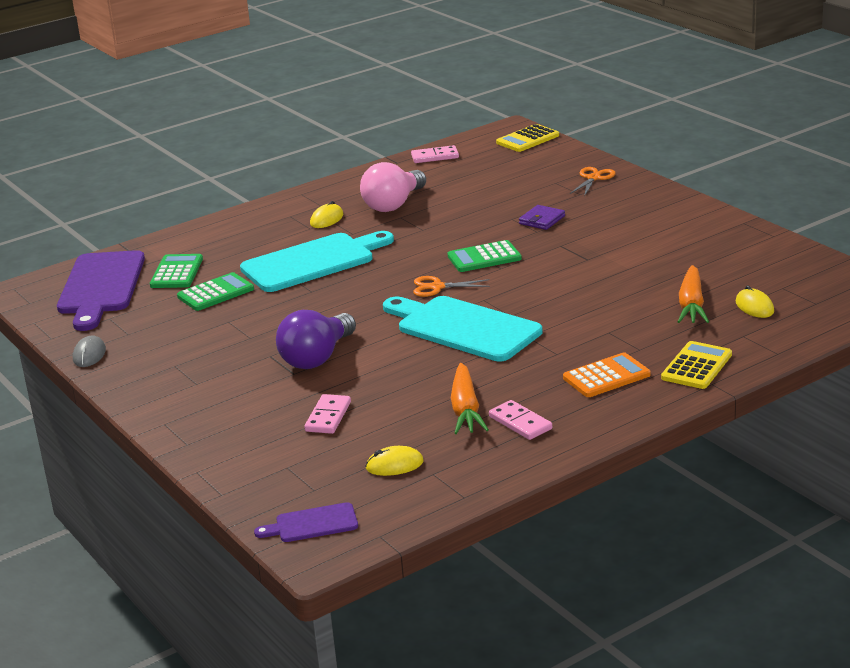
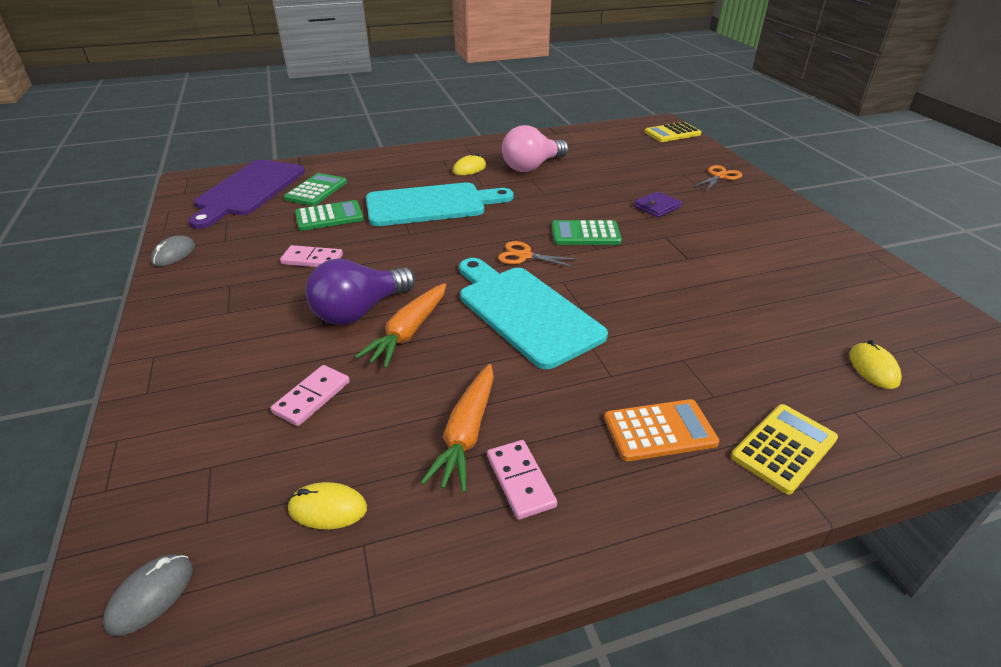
camera: 15 degrees right, 10 degrees up
purple cutting board [254,502,358,542] -> grey mouse [103,555,193,636]
pink domino [411,145,459,163] -> pink domino moved to [280,245,343,267]
orange carrot [678,265,709,323] -> orange carrot moved to [355,283,446,368]

